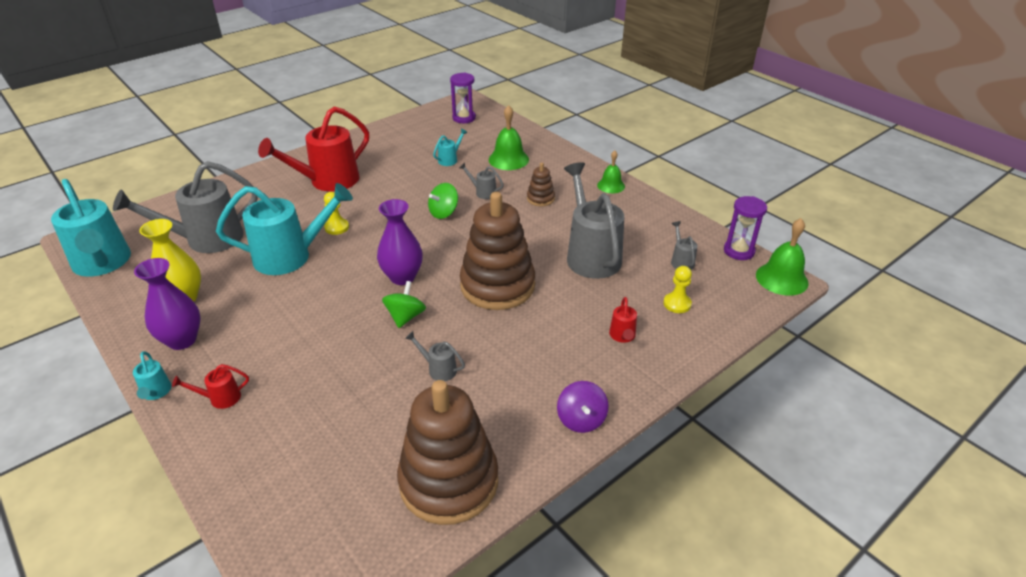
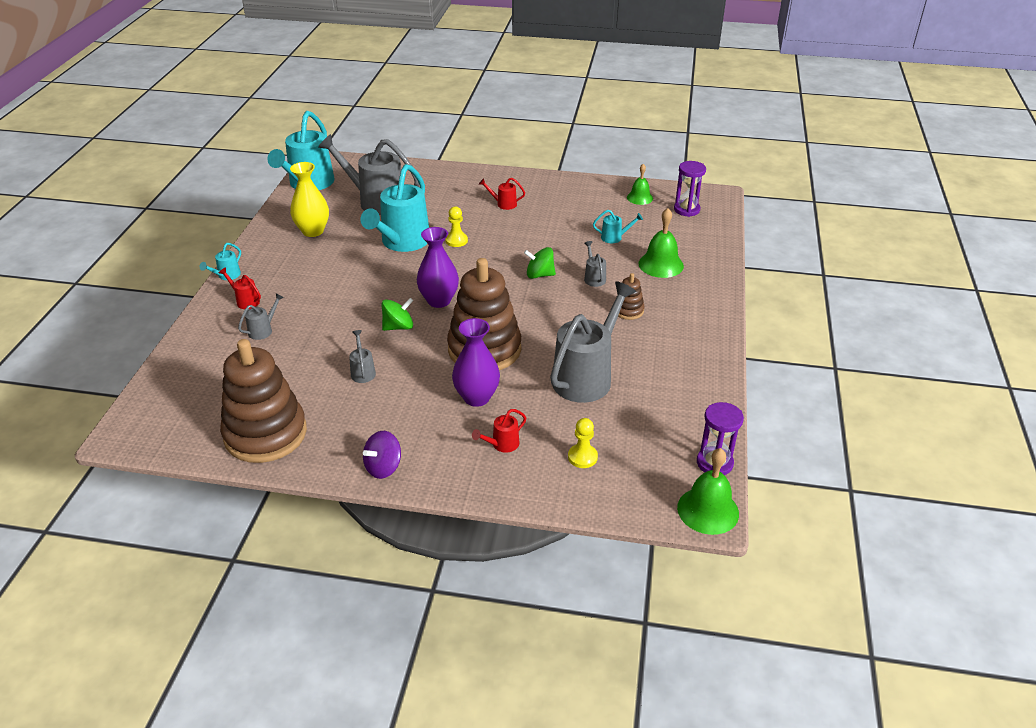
camera: 50 degrees right, 0 degrees up
purple vase [134,258,200,350] -> purple vase moved to [452,318,500,407]
turquoise watering can [216,183,353,275] -> turquoise watering can turned 75 degrees clockwise [360,164,429,252]
red watering can [258,107,369,192] -> red watering can [479,178,525,210], size x0.42
green bell [597,150,625,193] -> green bell moved to [627,164,653,205]
grey watering can [671,221,697,270] -> grey watering can moved to [238,293,284,340]

